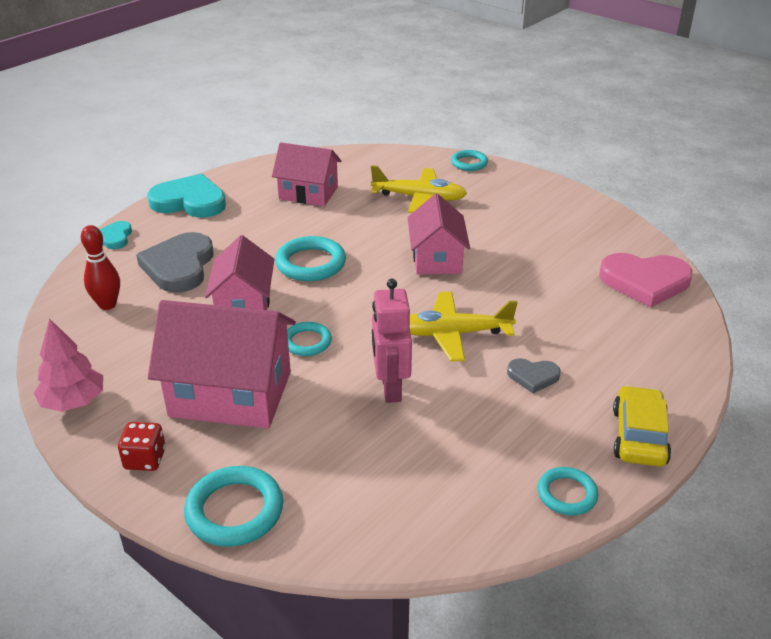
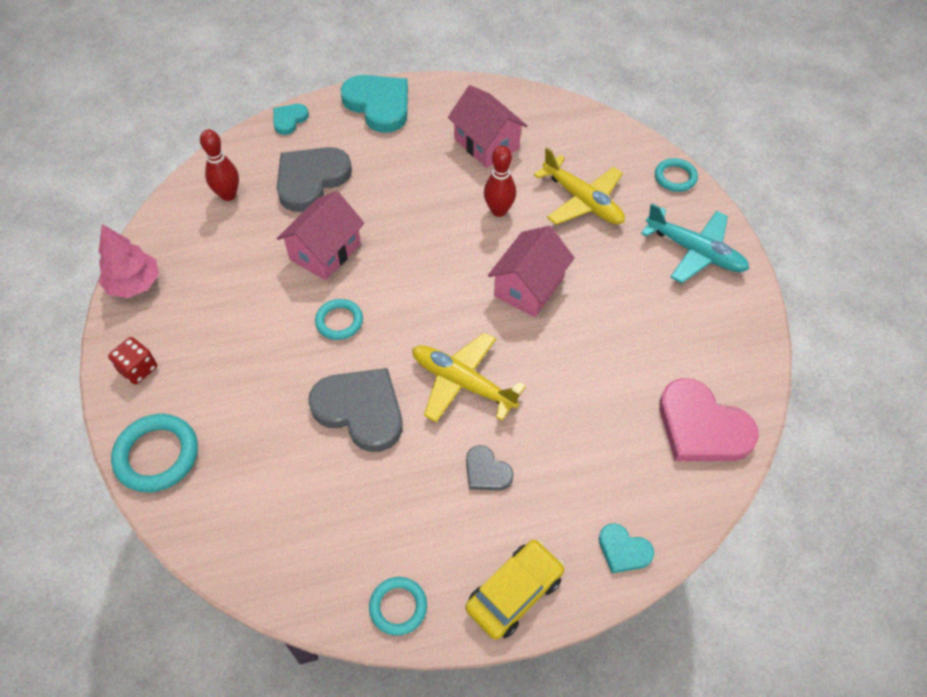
camera: 35 degrees right, 20 degrees up
pink house [148,300,296,429] -> none
turquoise ring [275,236,346,281] -> none
pink robot [372,279,412,403] -> grey heart [308,368,403,452]
none -> red bowling pin [484,145,516,217]
none -> turquoise heart [599,523,654,573]
none -> turquoise plane [641,203,749,283]

